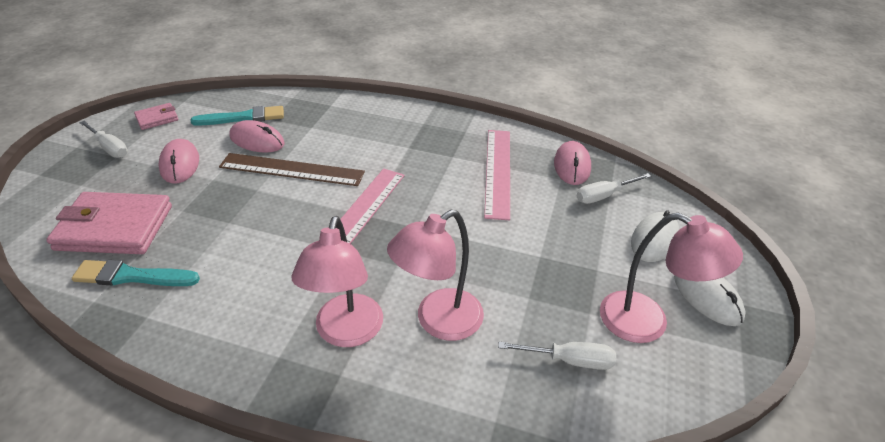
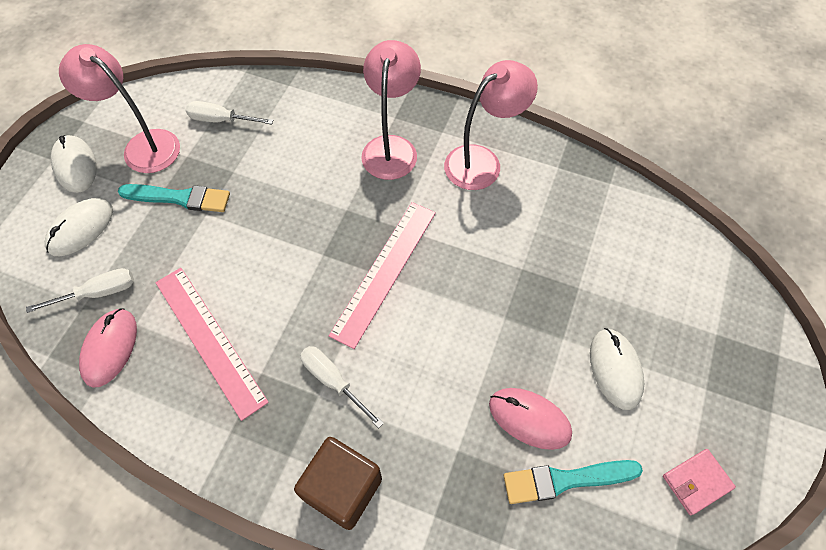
camera: 175 degrees left, 20 degrees up
pink wallet [46,192,172,254] -> none
turquoise brush [72,260,200,286] -> turquoise brush moved to [118,184,230,212]
white screwdriver [79,121,128,158] -> white screwdriver moved to [300,346,384,428]
pink mouse [159,139,199,183] -> white mouse [590,328,644,410]
brown ruler [219,153,365,186] -> none
pink lamp [387,210,484,341] -> pink lamp moved to [444,60,538,190]
pink ruler [484,130,510,220] -> pink ruler turned 45 degrees counterclockwise [155,268,269,421]
none -> brown cube [294,437,382,530]

